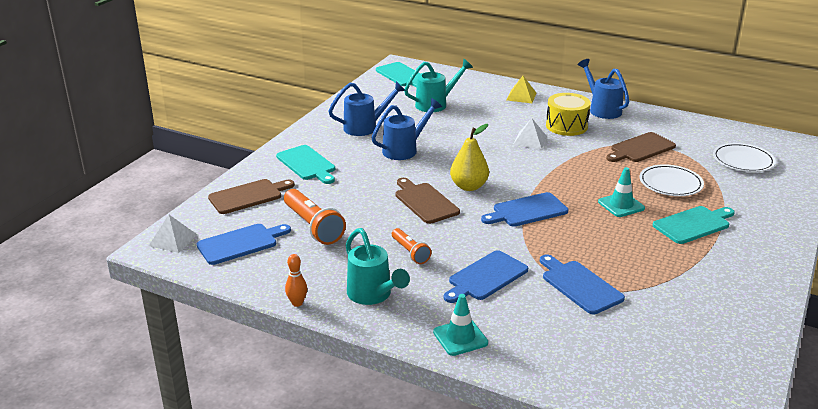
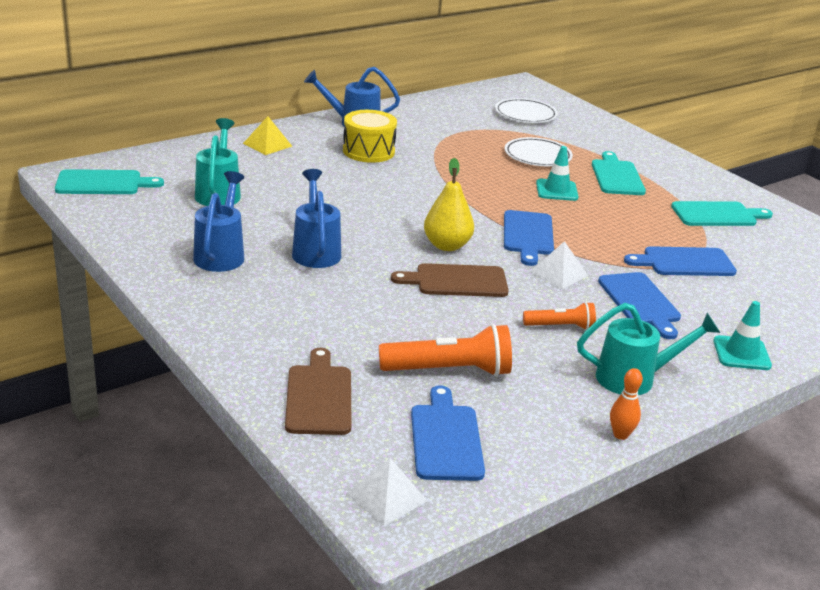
camera: 65 degrees left, 0 degrees up
turquoise cutting board [276,145,335,184] -> turquoise cutting board moved to [671,201,773,226]
white pyramid [513,118,547,149] -> white pyramid moved to [530,241,588,289]
brown cutting board [606,132,676,162] -> none

